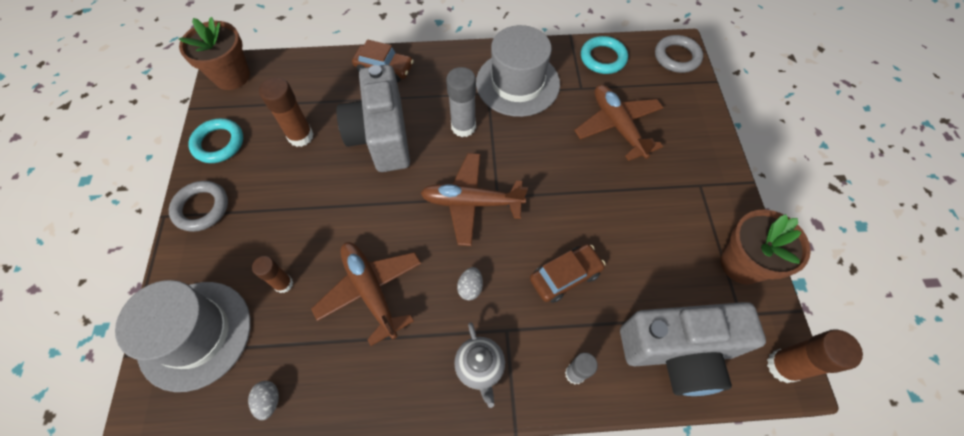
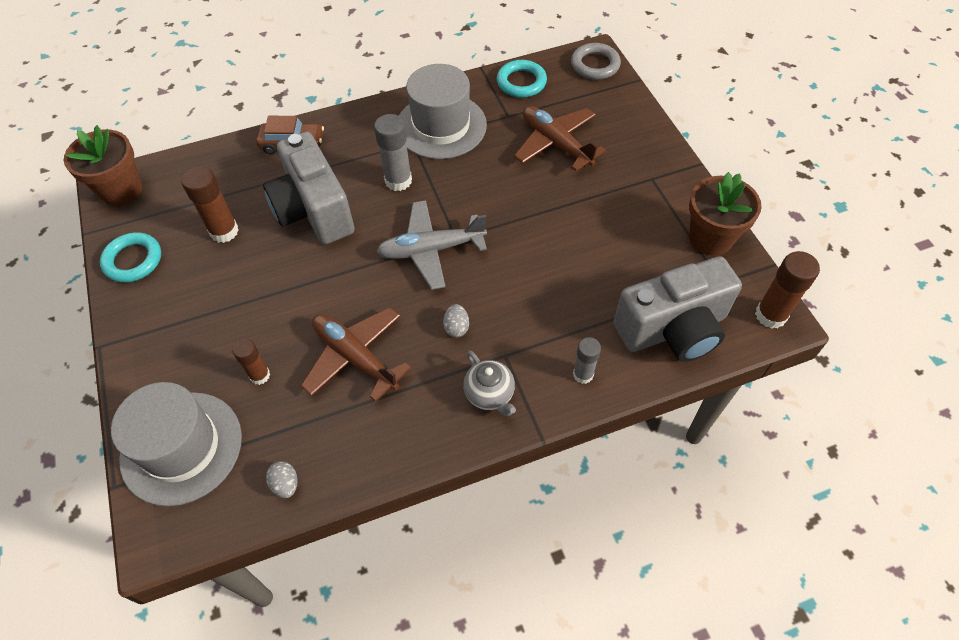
camera: 15 degrees left, 5 degrees down
grey ring [169,181,228,232] -> none
brown plane [421,153,528,246] -> grey plane [376,200,487,290]
brown car [530,244,606,303] -> none

